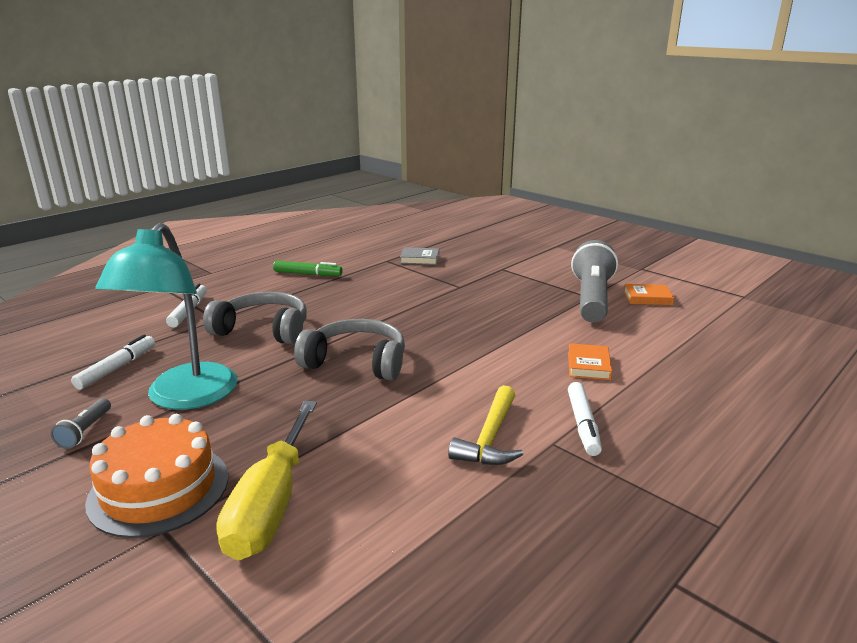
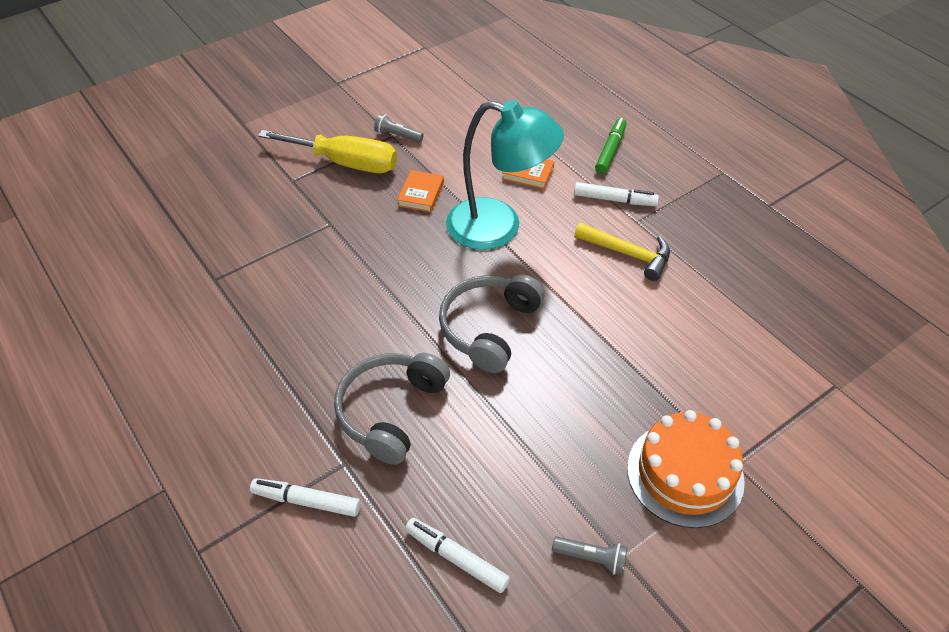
camera: 80 degrees left, 25 degrees up
turquoise lamp [95,223,237,410] -> turquoise lamp moved to [446,100,564,250]
yellow screwdriver [216,401,317,560] -> yellow screwdriver moved to [258,130,397,173]
green marker [273,261,343,276] -> green marker moved to [595,118,627,174]
grey book [400,247,439,265] -> none
grey flashlight [571,240,618,323] -> grey flashlight [374,114,424,143], size x0.42
orange book [624,284,674,305] -> orange book moved to [397,170,444,212]

